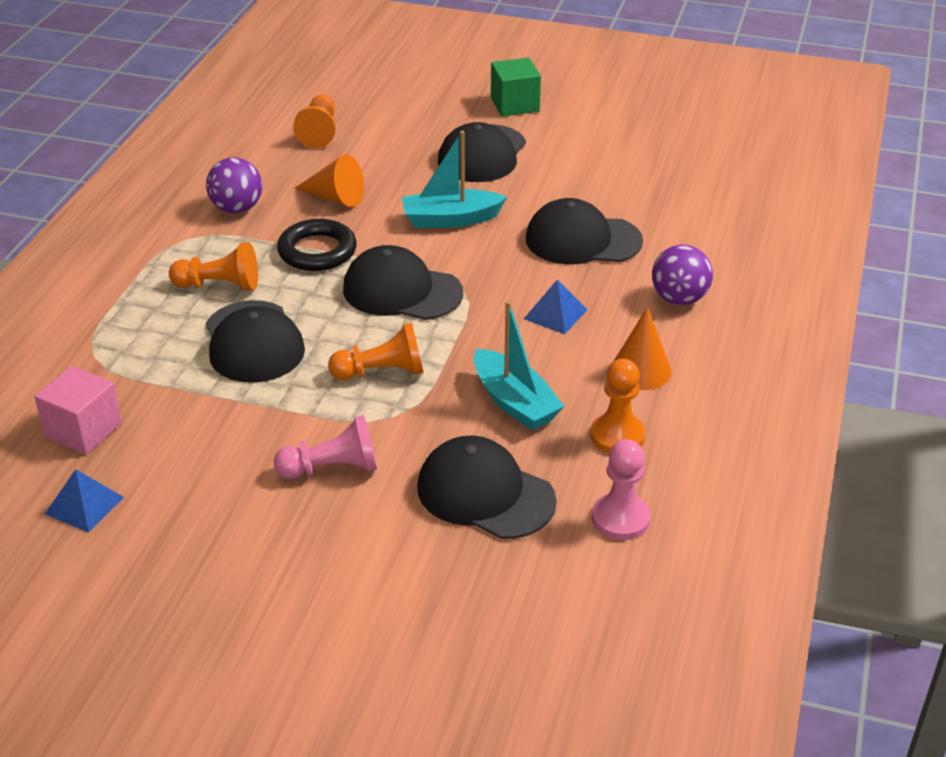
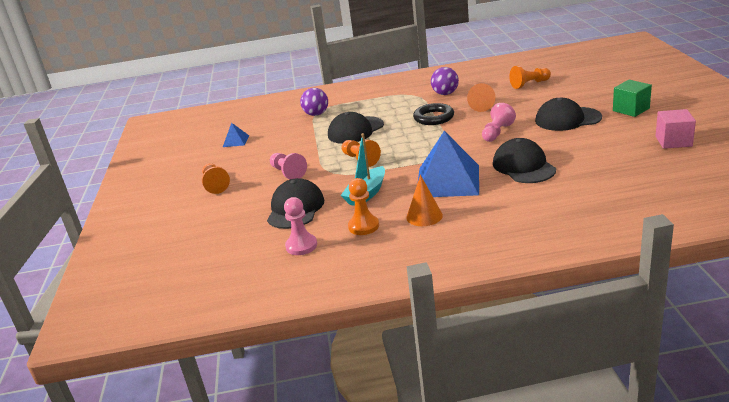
camera: 70 degrees right, 10 degrees down
pink cube [34,366,122,455] -> pink cube moved to [656,109,696,149]
orange pawn [169,242,258,291] -> orange pawn moved to [202,163,230,194]
black cap [343,245,463,320] -> none
turquoise boat [402,131,507,228] -> pink pawn [482,103,516,142]
blue pyramid [524,280,588,334] -> blue pyramid [418,131,479,197], size x2.22
purple ball [652,245,713,305] -> purple ball moved to [300,88,328,116]

